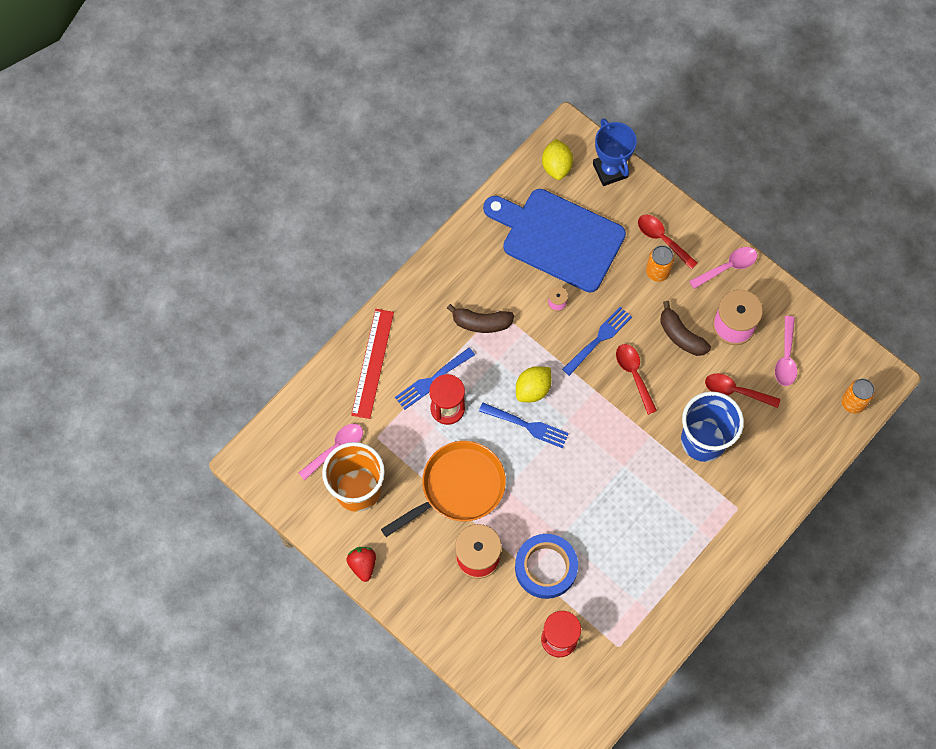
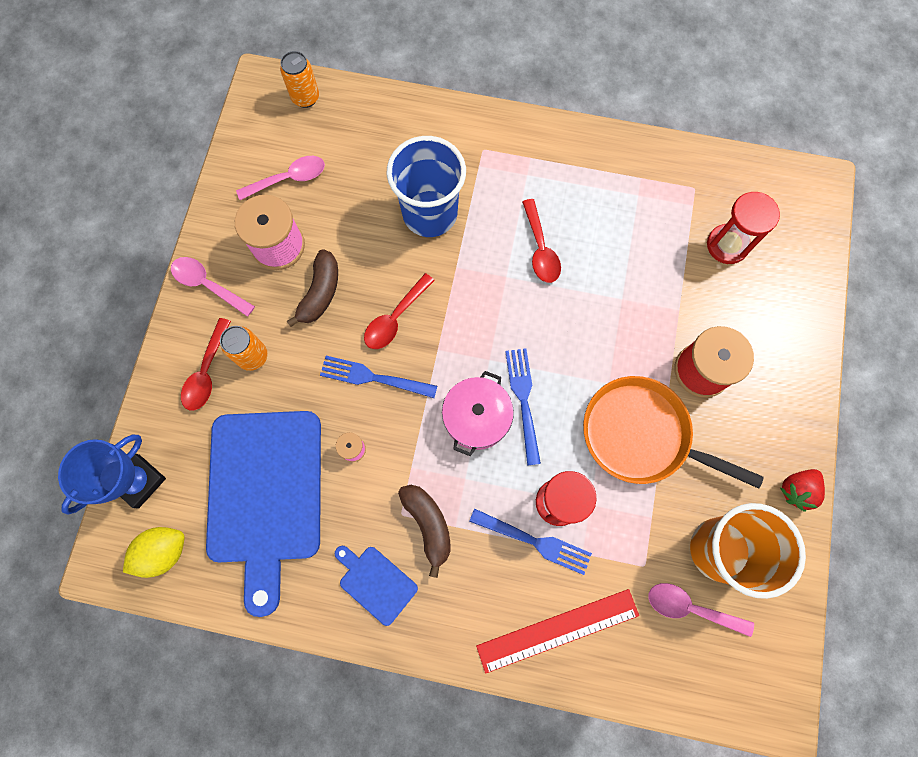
camera: 120 degrees left, 5 degrees up
blue tape [515,534,578,599] -> none
yellow lemon [516,366,552,402] -> pink pot [442,371,514,456]
red spoon [705,373,780,408] -> red spoon moved to [522,199,561,283]
none -> blue cutting board [335,546,418,626]

